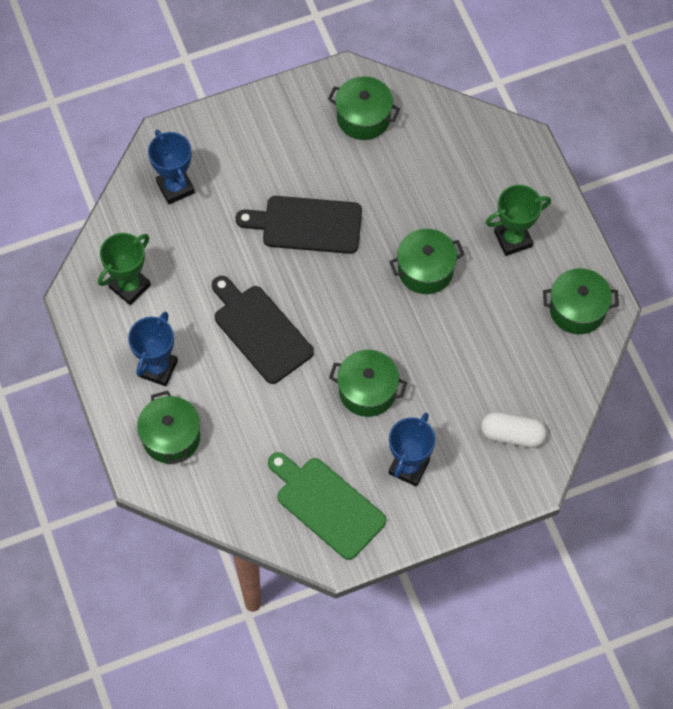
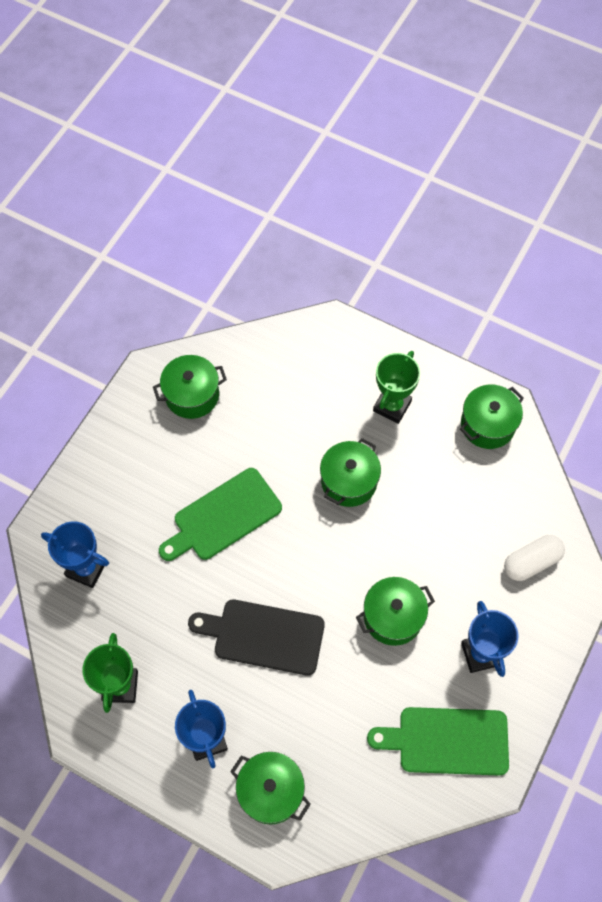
camera: 40 degrees left, 0 degrees up
black cutting board [235,196,362,254] -> green cutting board [159,468,282,561]

